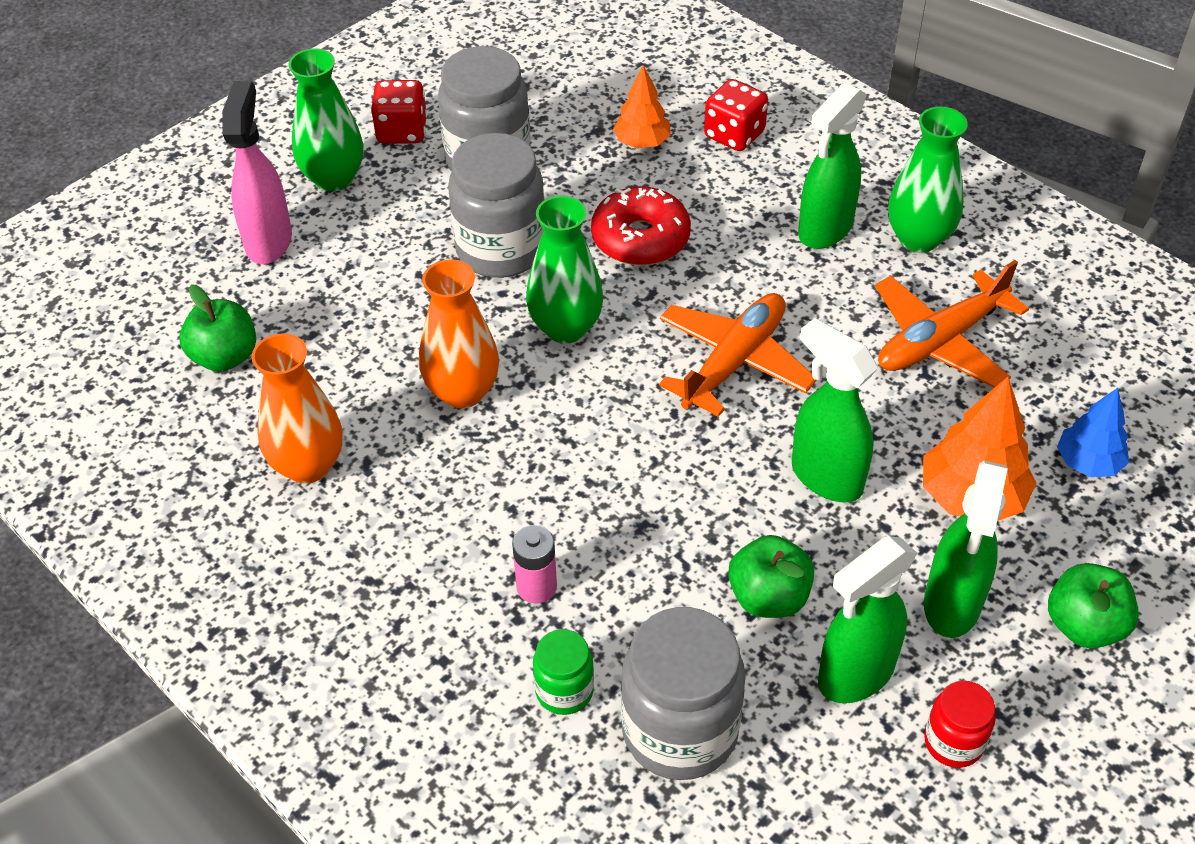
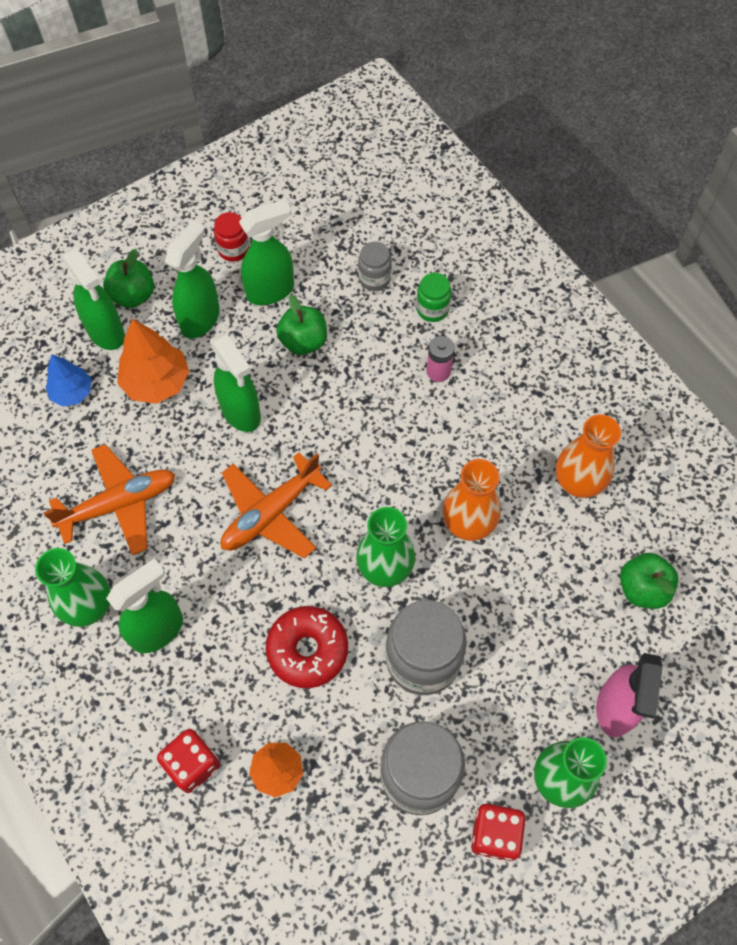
camera: 170 degrees left, 15 degrees up
grey jar [621,607,746,780] -> grey jar [358,242,392,291], size x0.51
none -> green spray bottle [61,247,125,350]

